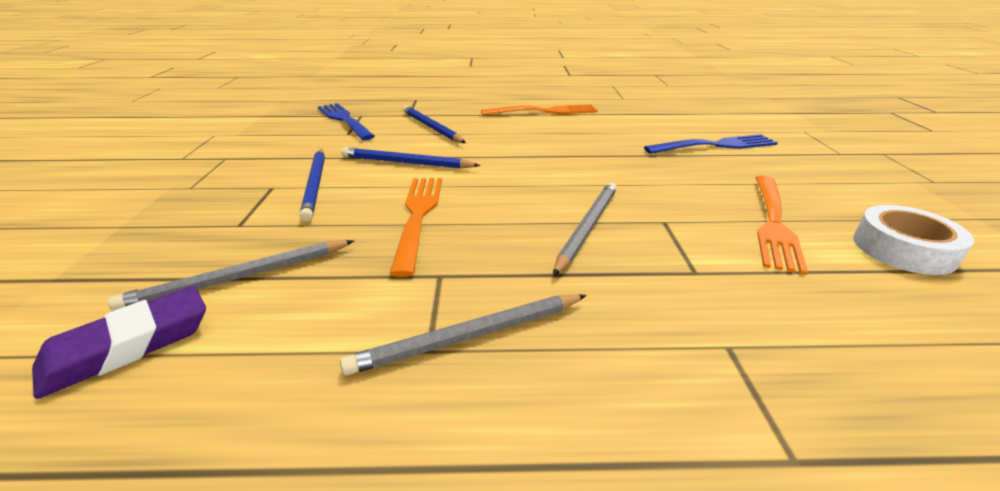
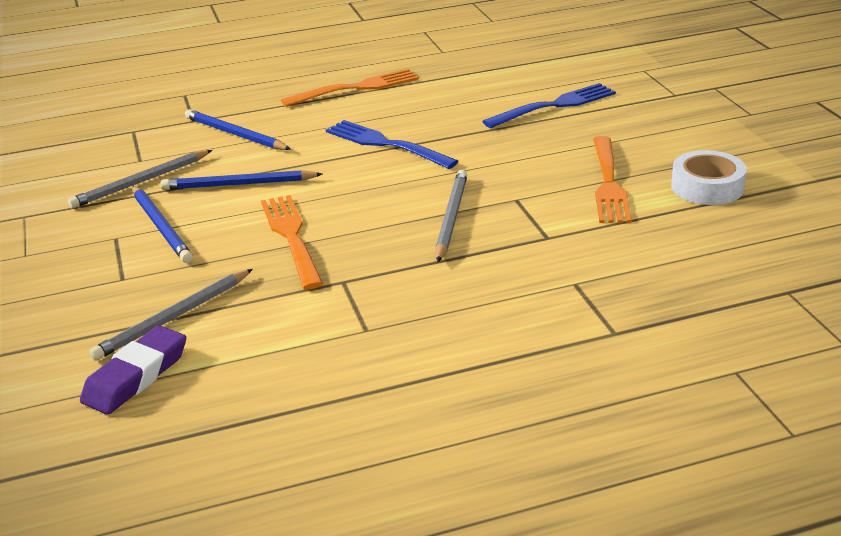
camera: 15 degrees left, 0 degrees up
blue fork [318,103,375,140] -> blue fork moved to [326,120,459,169]
grey pencil [340,294,587,375] -> grey pencil moved to [68,150,212,209]

